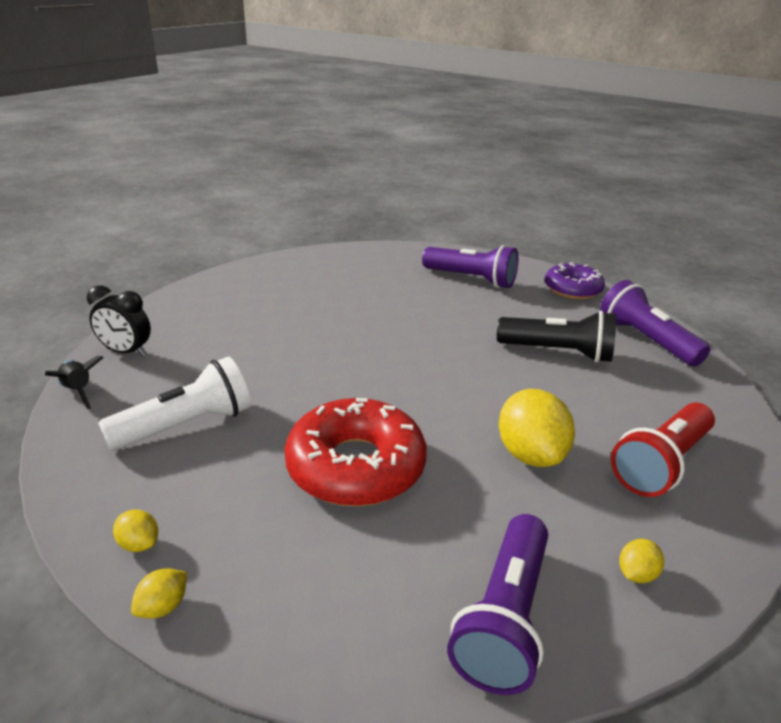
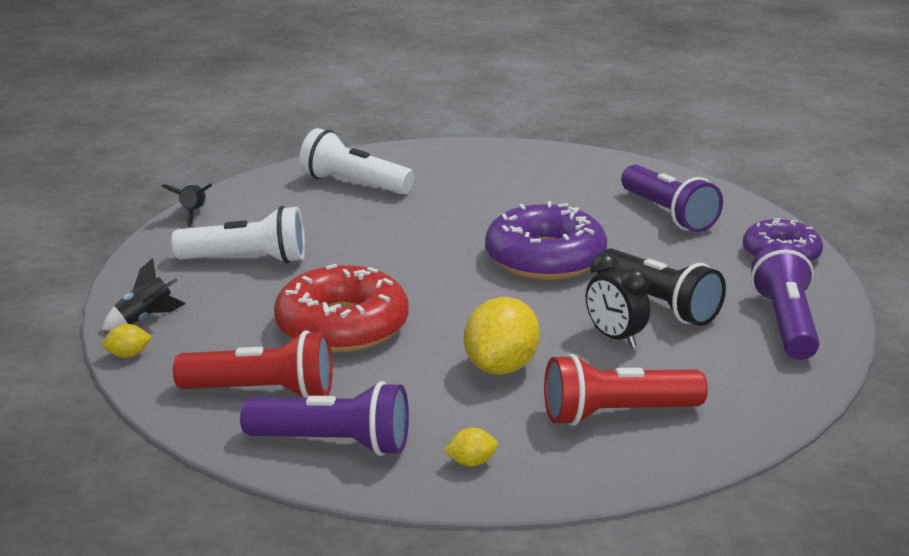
camera: 35 degrees right, 5 degrees down
black clock [87,285,151,356] -> black clock moved to [586,253,650,348]
yellow lemon [113,510,158,552] -> black rocket [101,258,186,331]
purple flashlight [447,514,548,695] -> purple flashlight turned 135 degrees counterclockwise [240,381,409,456]
none -> red flashlight [173,330,333,398]
none -> white flashlight [299,128,414,195]
none -> purple donut [485,201,607,280]

